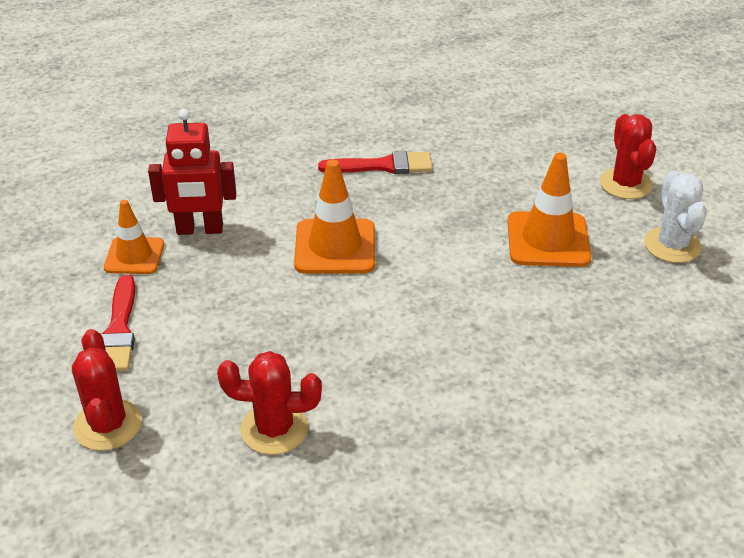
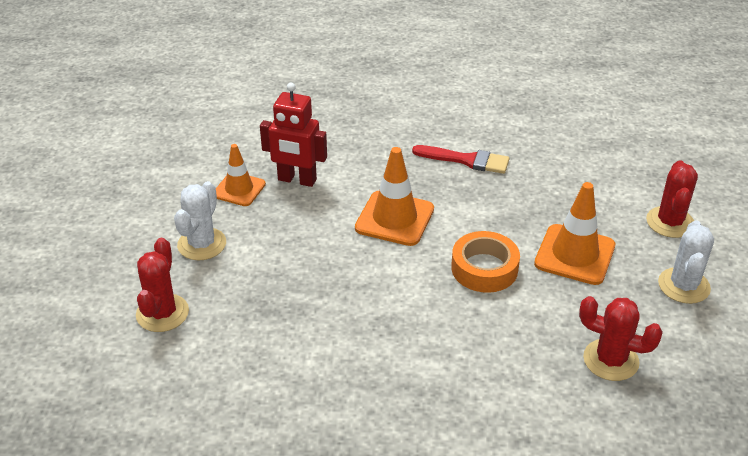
camera: 20 degrees right, 0 degrees up
red brush [101,275,135,371] -> white cactus [174,181,226,260]
red cactus [217,351,322,455] -> red cactus moved to [579,296,663,381]
none -> orange tape [451,231,520,293]

